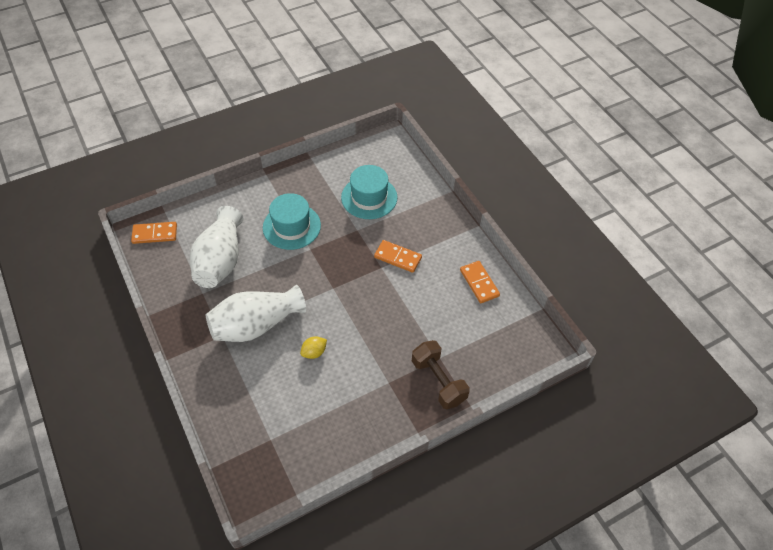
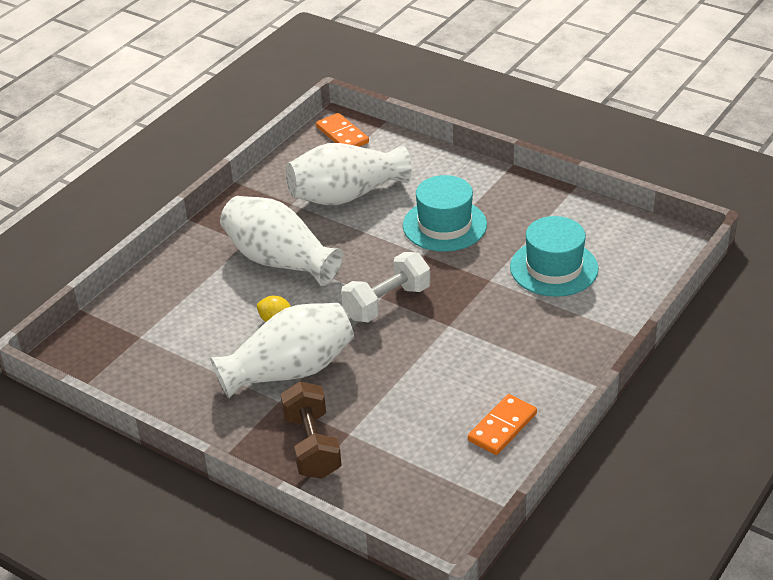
camera: 65 degrees right, 15 degrees down
orange domino [374,240,422,273] -> none
brown dumbbell [412,340,470,409] -> brown dumbbell turned 45 degrees counterclockwise [281,381,342,479]
none -> white vase [210,303,354,398]
none -> white dumbbell [341,252,430,322]

